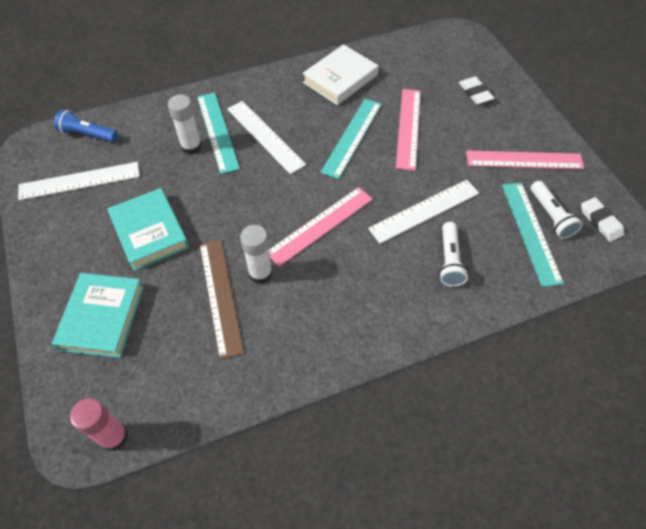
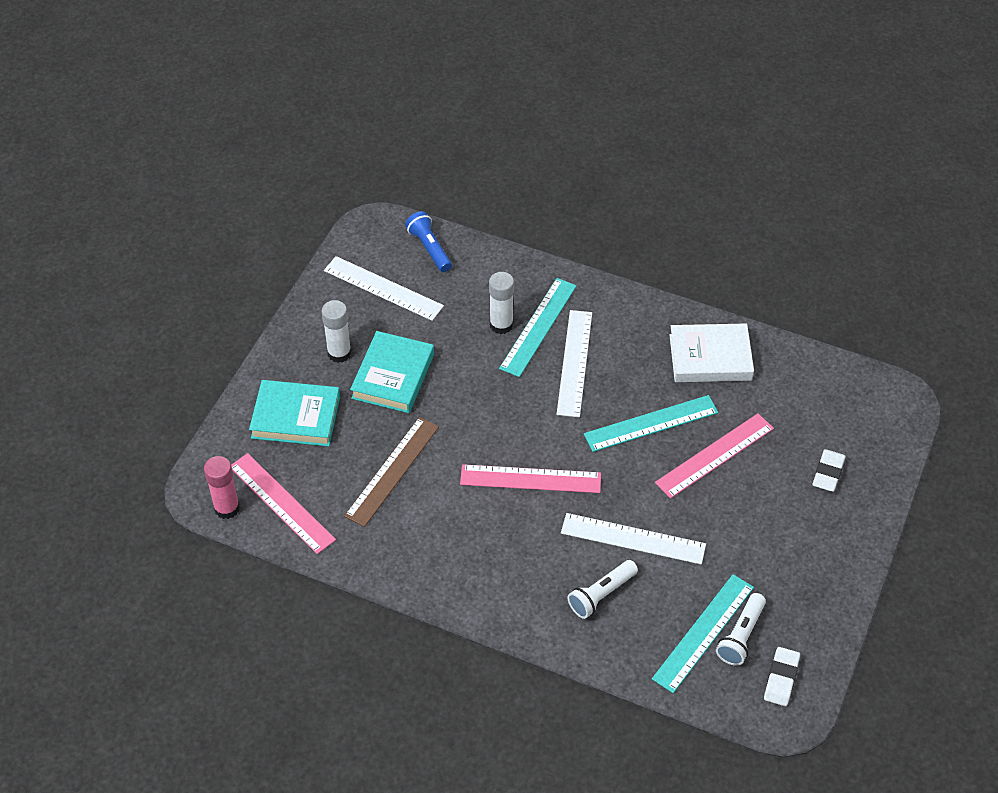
camera: 45 degrees right, 5 degrees down
turquoise book [52,273,144,358] -> turquoise book turned 45 degrees clockwise [249,380,340,447]
white glue stick [240,225,273,284] -> white glue stick moved to [321,300,351,363]
pink ruler [466,151,585,169] -> pink ruler moved to [231,453,336,554]

